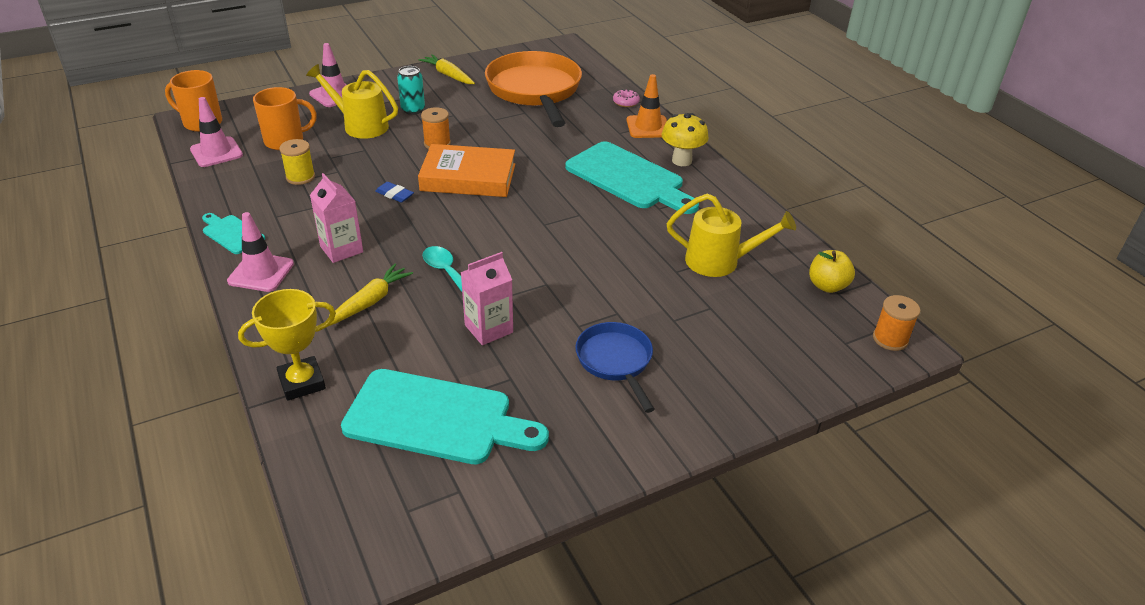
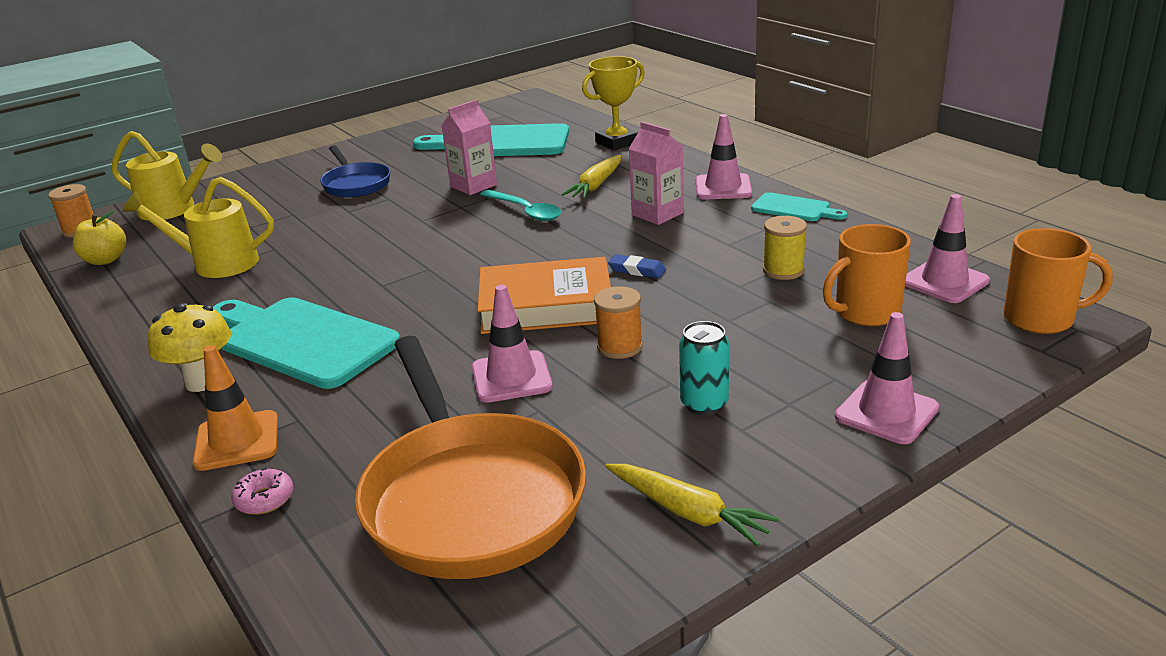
camera: 175 degrees right, 10 degrees down
yellow watering can [306,64,398,139] -> yellow watering can moved to [111,131,222,221]
none -> pink traffic cone [472,285,553,403]

